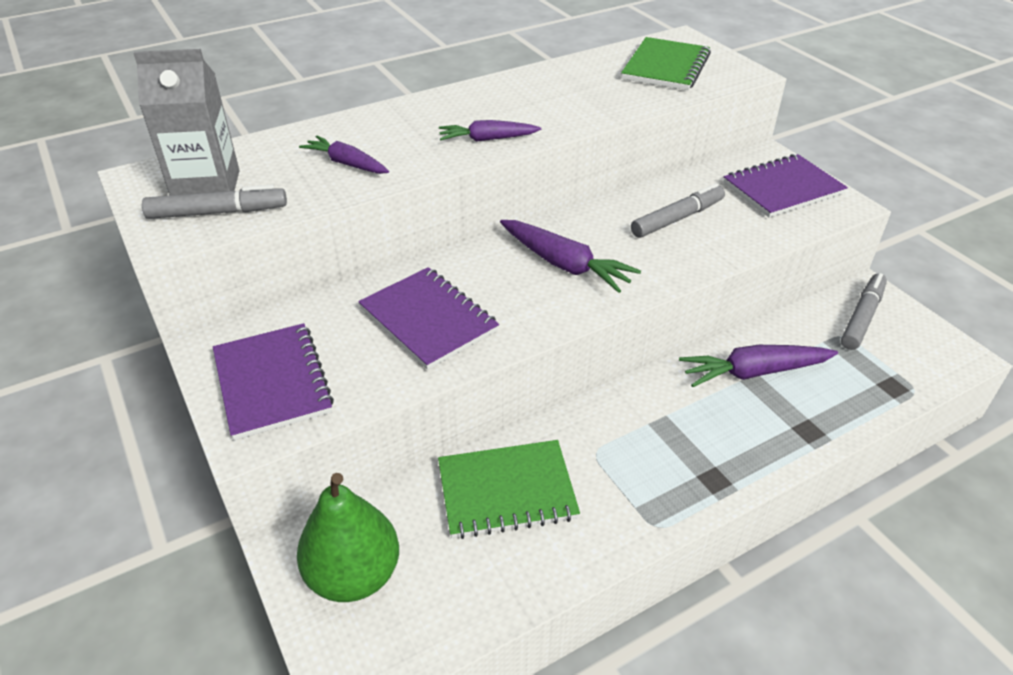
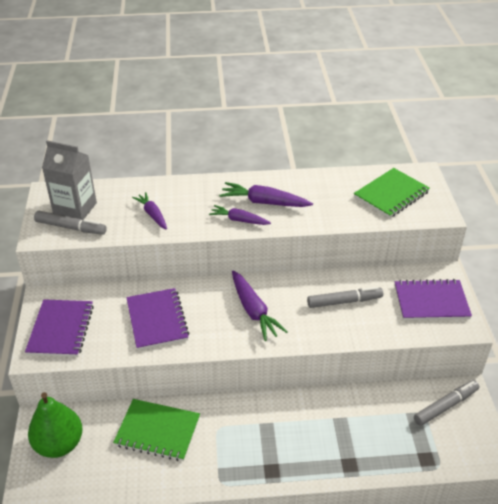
camera: 25 degrees right, 0 degrees up
purple carrot [679,345,838,387] -> purple carrot moved to [219,182,313,207]

